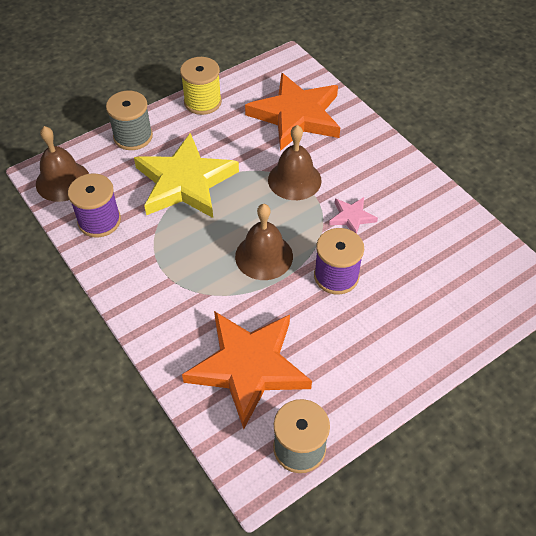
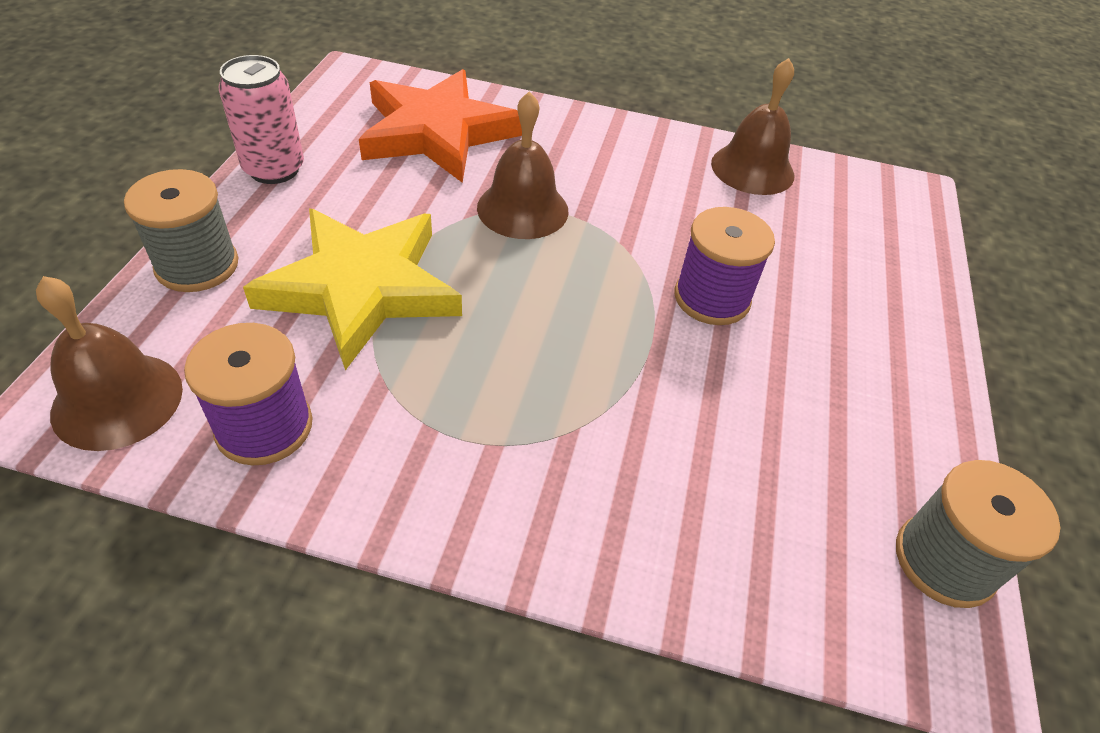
camera: 45 degrees left, 5 degrees down
yellow spool [180,57,222,115] -> pink can [219,55,304,184]
orange star [182,311,312,429] -> none
brown bell [235,204,293,280] -> brown bell moved to [711,58,794,195]
pink star [329,197,378,234] -> none

